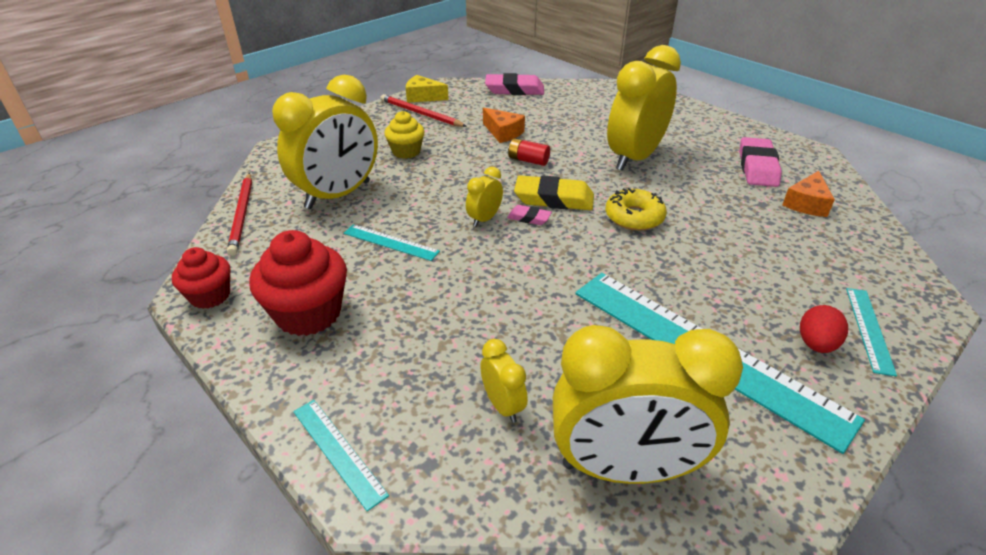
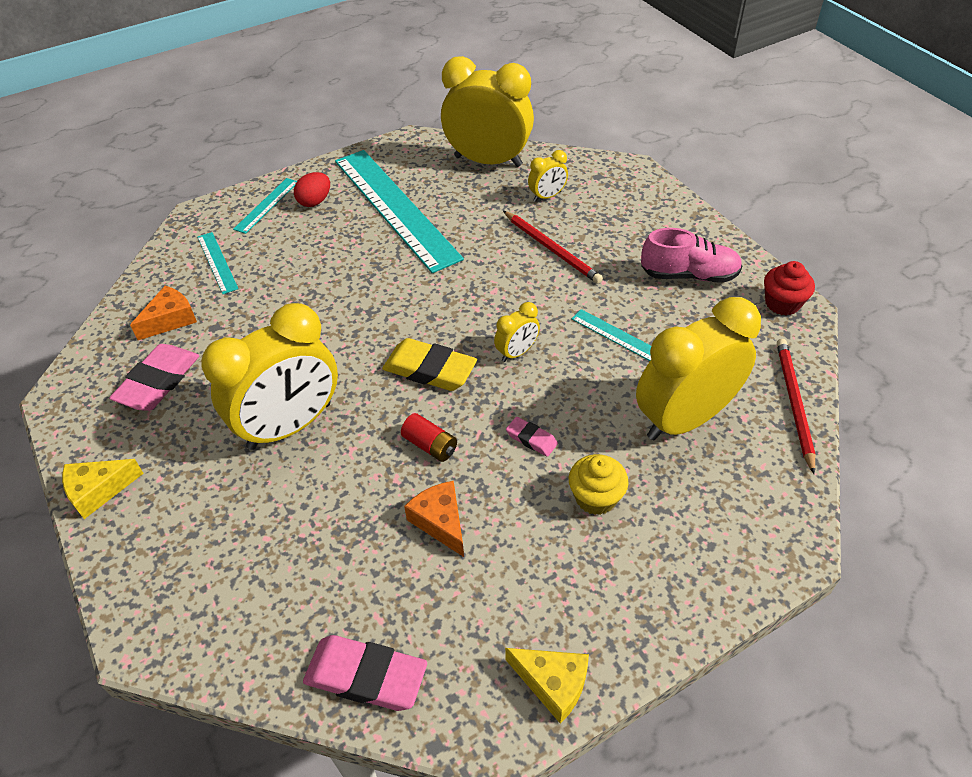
camera: 165 degrees left, 10 degrees up
red cupcake [249,230,347,336] -> pink shoe [641,228,743,283]
turquoise ruler [293,400,389,511] -> turquoise ruler moved to [197,232,238,294]
red pencil [381,94,467,127] -> red pencil moved to [503,211,603,284]
yellow clock [480,339,528,423] -> yellow clock turned 105 degrees counterclockwise [528,150,568,202]
pink eraser [507,205,552,225] -> pink eraser moved to [506,417,558,457]
yellow donut [606,188,667,231] -> none
none -> yellow cheese [62,459,144,519]

